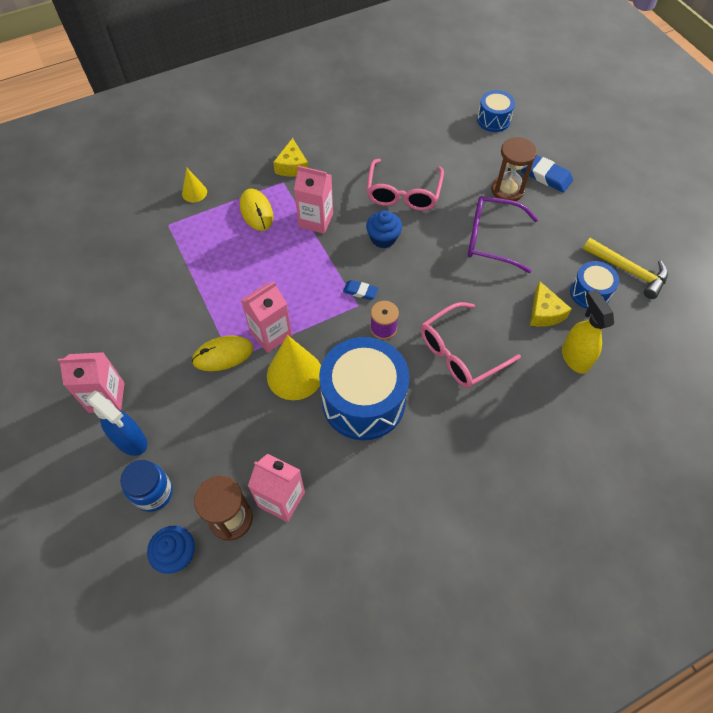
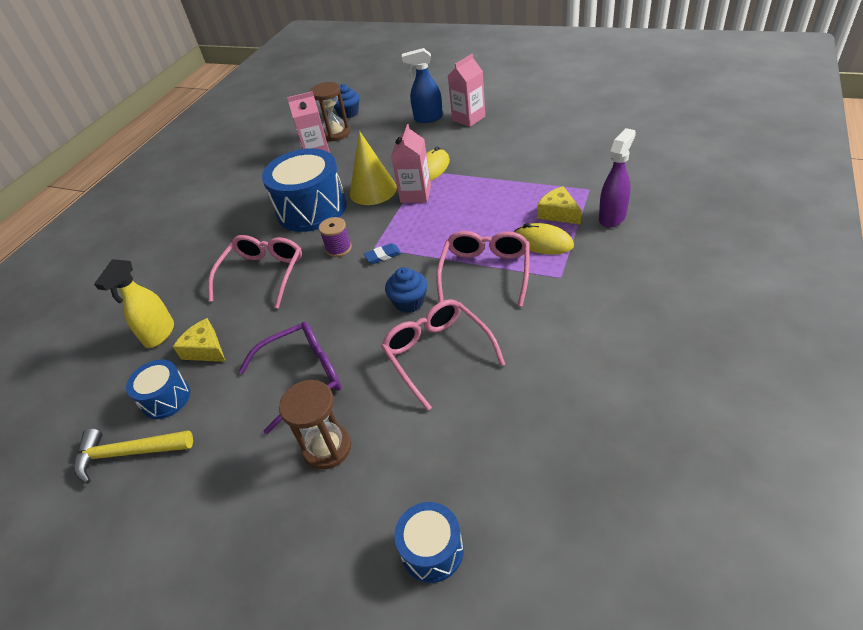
camera: 145 degrees right, 15 degrees down
blue jar [120,460,173,512] -> none
yellow cone [182,168,207,202] -> purple spray bottle [599,128,636,228]
yellow cheese [273,138,308,177] -> yellow cheese moved to [537,186,582,225]
pink carton [294,166,333,234] -> pink glasses [436,231,530,307]
blue eraser [521,155,573,193] -> none
yellow spray bottle [562,290,614,374] -> yellow spray bottle turned 75 degrees clockwise [94,259,174,348]

